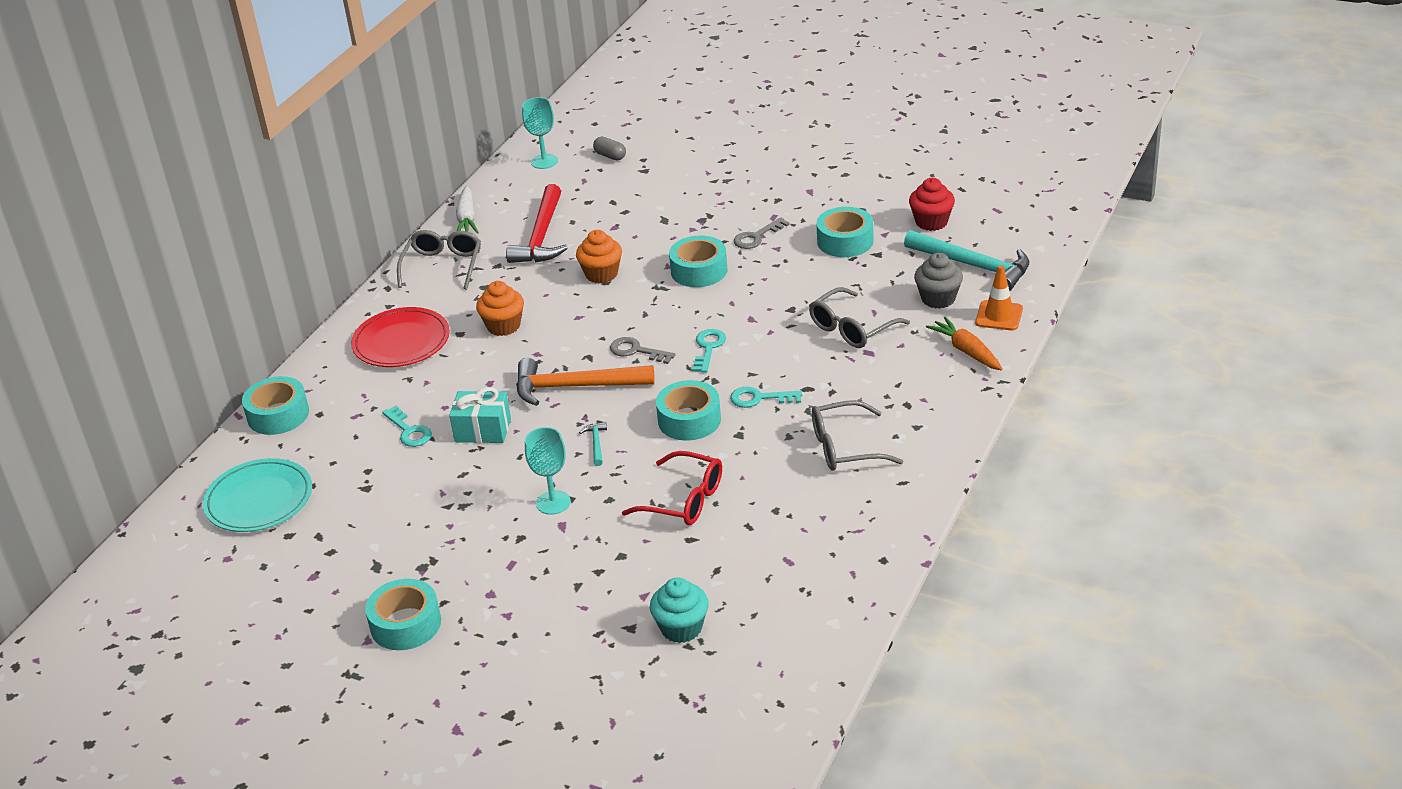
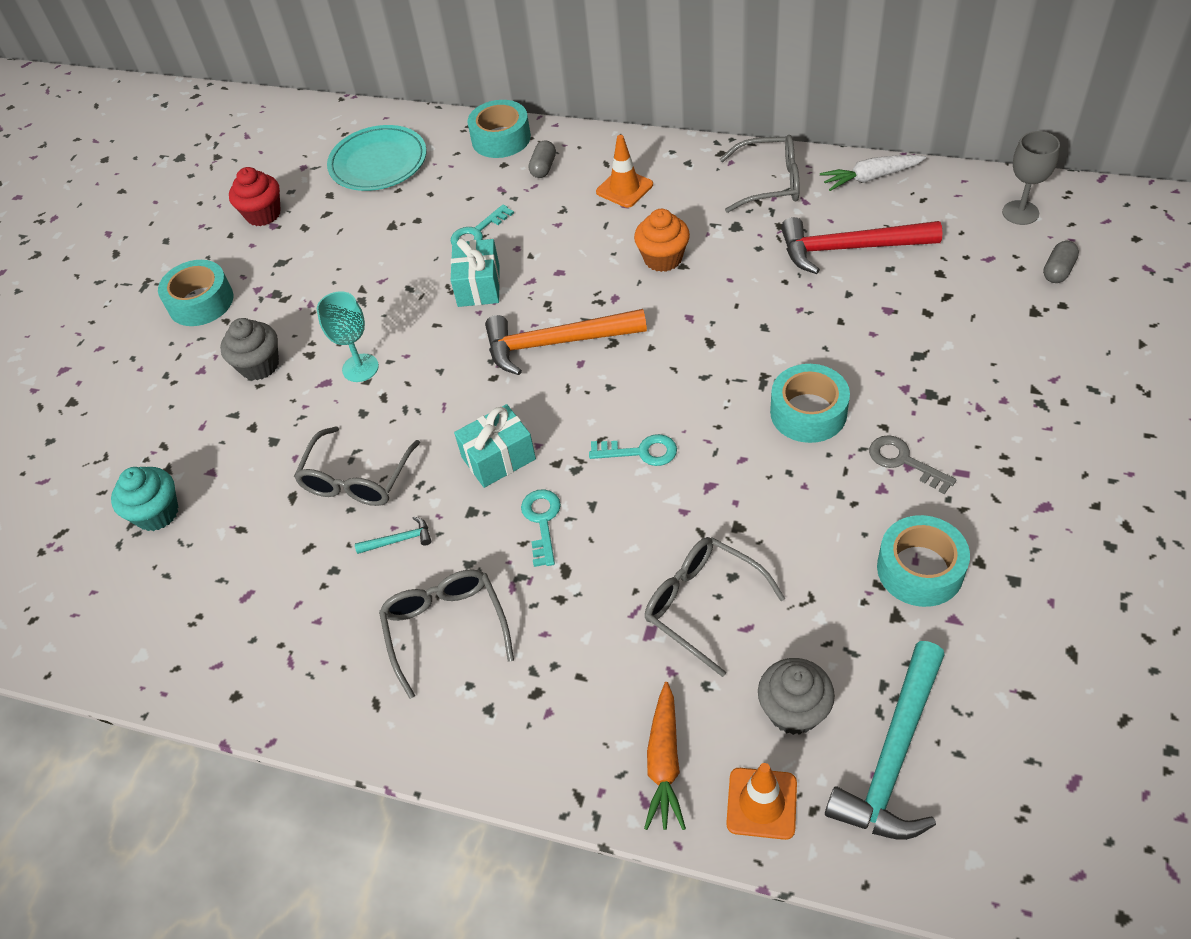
camera: 85 degrees right, 15 degrees up
red plate [351,307,450,367] -> orange traffic cone [596,135,653,208]
orange hammer [516,358,655,406] -> orange hammer turned 90 degrees counterclockwise [485,309,647,375]
turquoise goblet [522,97,558,169] -> grey goblet [1002,131,1060,225]
orange cupcake [576,230,622,284] -> none
turquoise hammer [579,422,607,466] -> turquoise hammer moved to [355,516,431,554]
grey key [610,337,675,364] -> none
red glasses [622,451,722,525] -> grey glasses [294,426,420,506]
turquoise tape [656,380,721,441] -> turquoise gift [454,404,536,488]
red cupcake [909,178,955,231] -> red cupcake moved to [229,167,281,226]
orange carrot [926,316,1003,371] -> orange carrot turned 135 degrees clockwise [644,682,686,830]
none -> grey cupcake [220,318,279,381]
none -> grey capsule [529,140,556,178]

